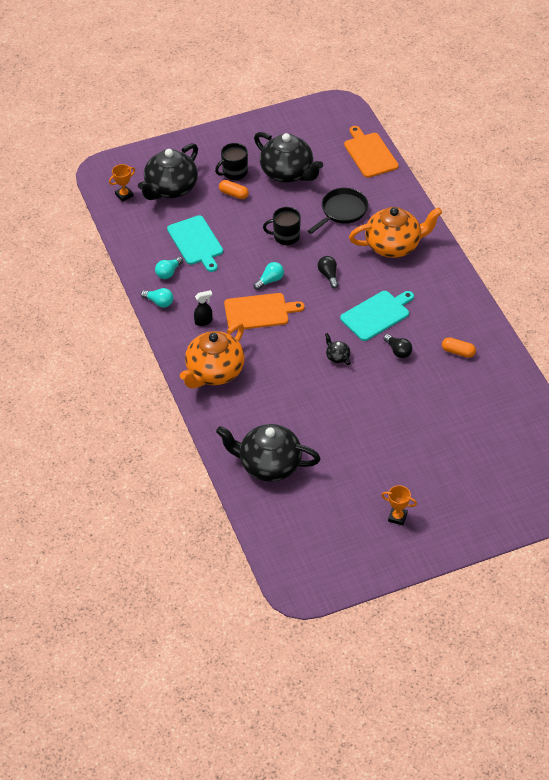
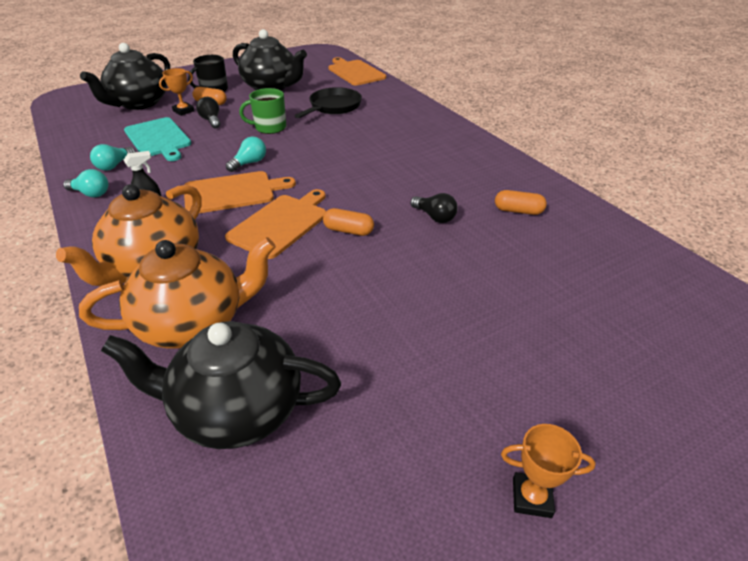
camera: 10 degrees left, 10 degrees down
orange trophy [109,164,135,202] -> orange trophy moved to [159,68,194,116]
black mug [263,207,301,245] -> green mug [239,88,286,134]
black light bulb [318,256,339,288] -> black light bulb moved to [196,97,220,128]
black teapot [325,333,350,365] -> orange capsule [323,208,374,236]
turquoise cutting board [340,291,414,341] -> none
orange teapot [349,207,442,258] -> orange teapot moved to [79,237,276,349]
none -> orange cutting board [225,189,326,259]

